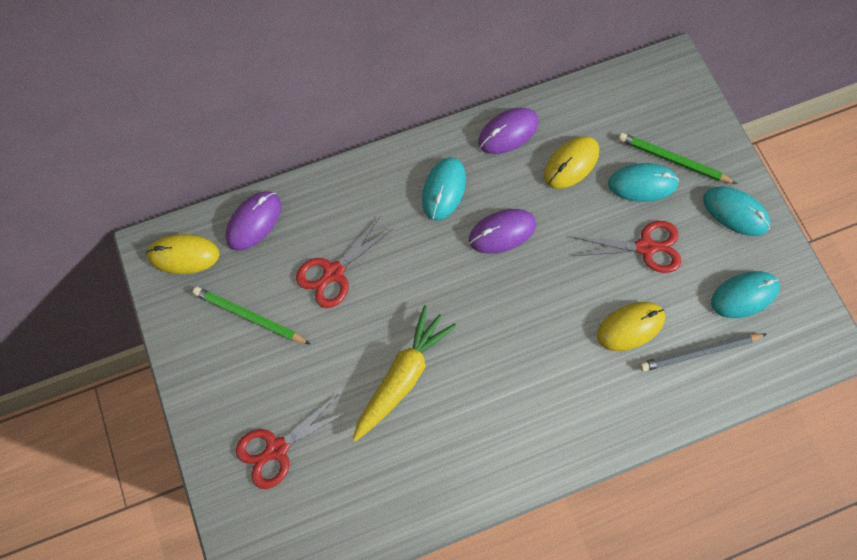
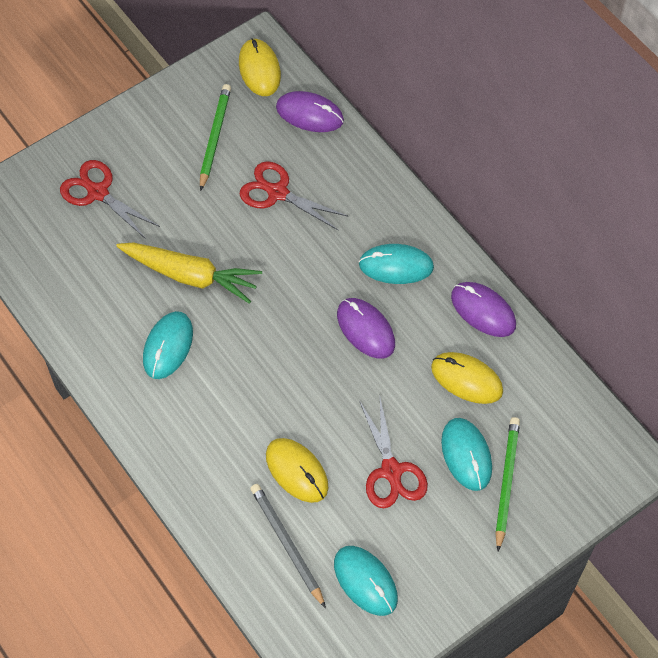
camera: 75 degrees right, 10 degrees down
turquoise mouse [703,187,770,236] -> turquoise mouse moved to [143,311,193,379]

